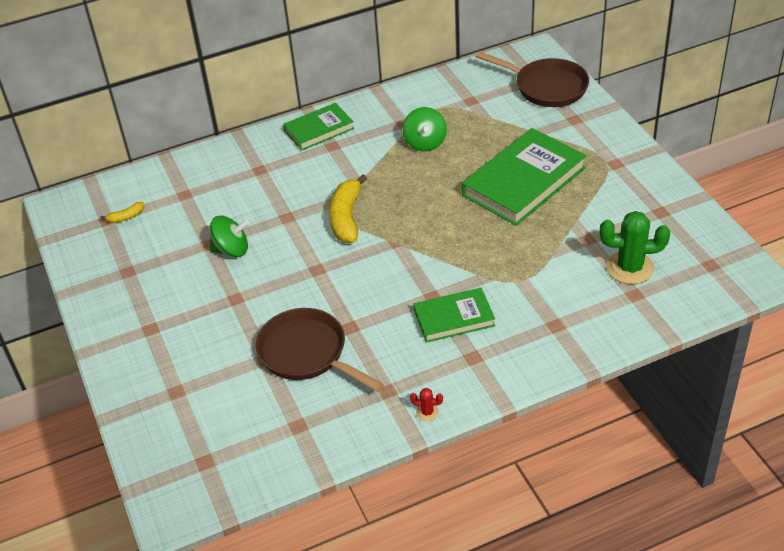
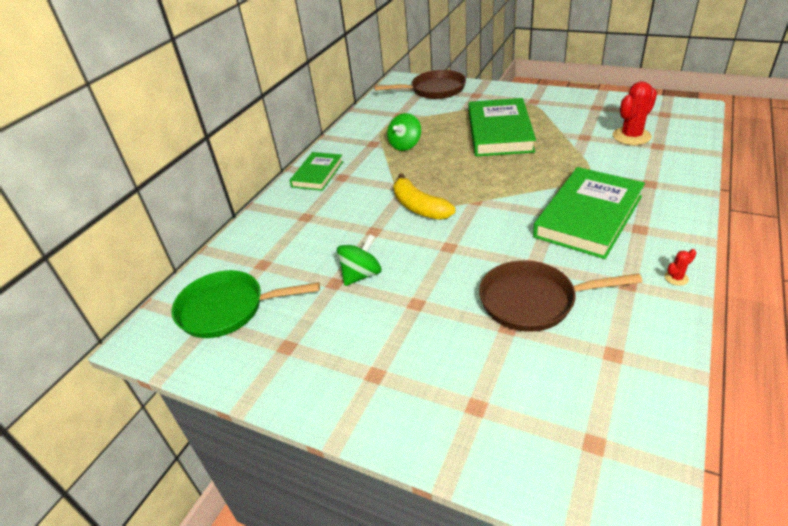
camera: 40 degrees left, 5 degrees down
yellow banana [100,202,144,223] -> green pan [172,270,320,338]
green spinning top [403,107,447,152] -> green spinning top turned 75 degrees clockwise [387,113,421,151]
green book [413,288,495,343] -> green book [533,167,645,259], size x1.73
green cactus [600,211,670,284] -> red cactus [613,81,657,145]

